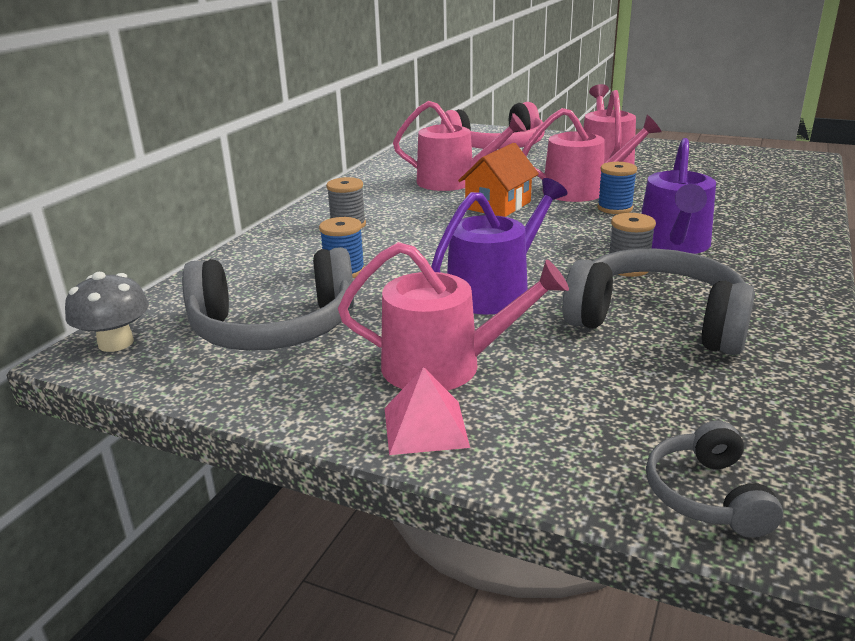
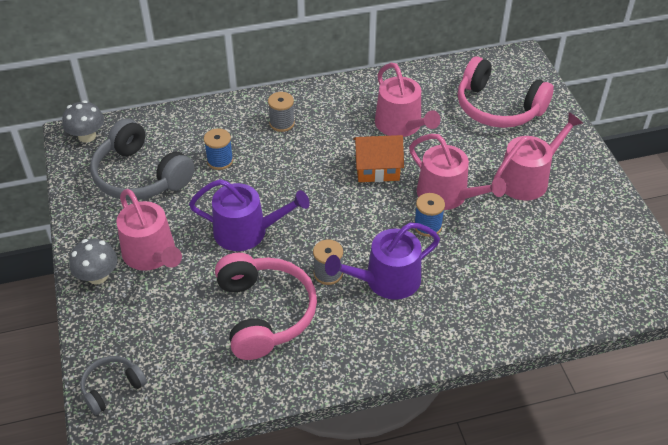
camera: 50 degrees right, 20 degrees up
pink pyramid [385,367,470,455] -> grey mushroom [69,239,117,284]
grey headphones [562,249,755,355] -> pink headphones [215,253,317,360]

